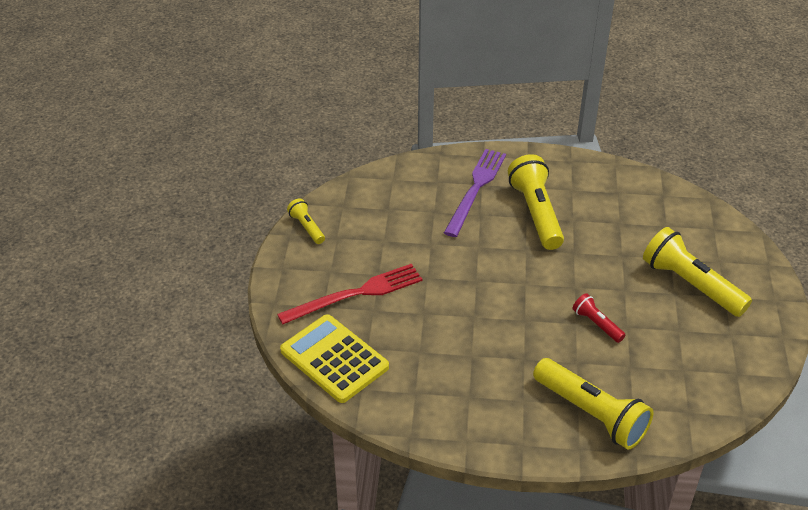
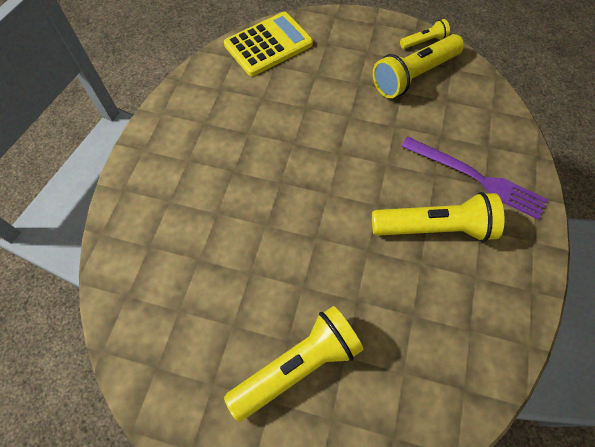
camera: 100 degrees right, 20 degrees up
red fork [277,264,423,325] -> none
yellow flashlight [533,358,653,449] -> yellow flashlight moved to [373,34,464,98]
red flashlight [573,293,625,343] -> none

